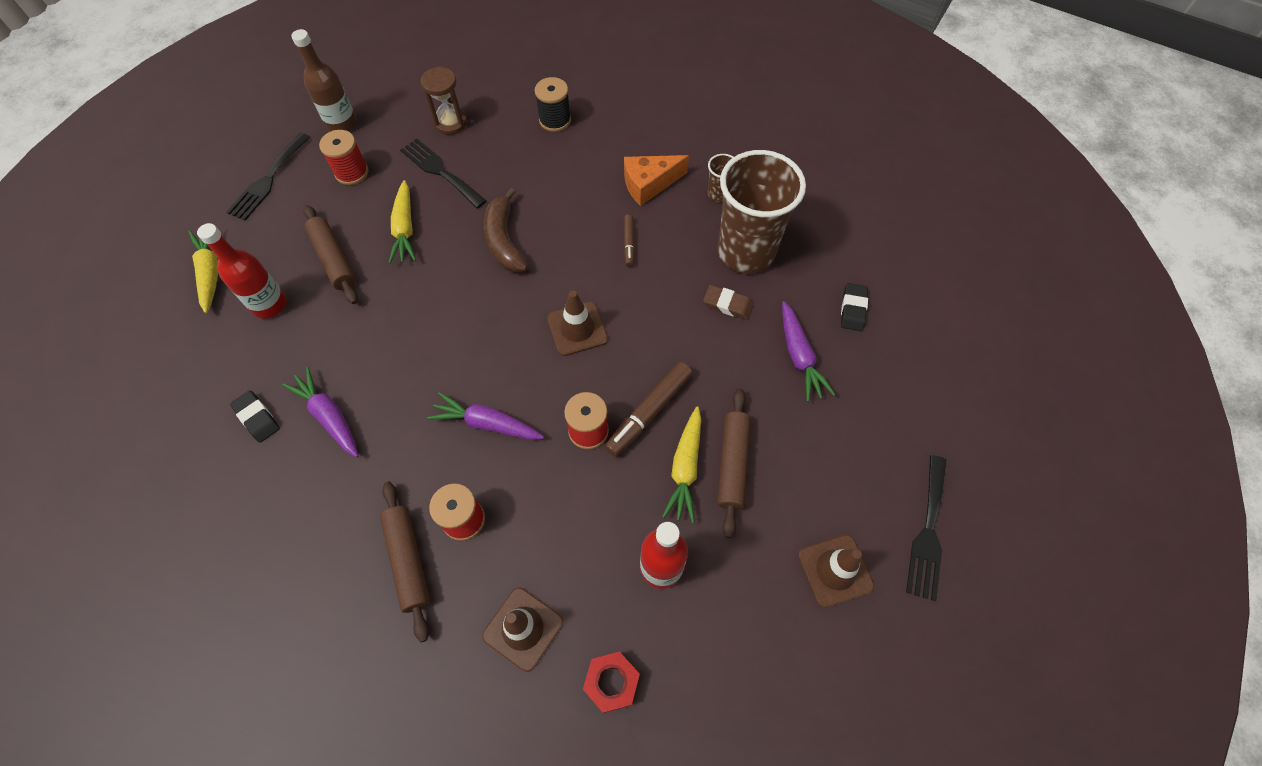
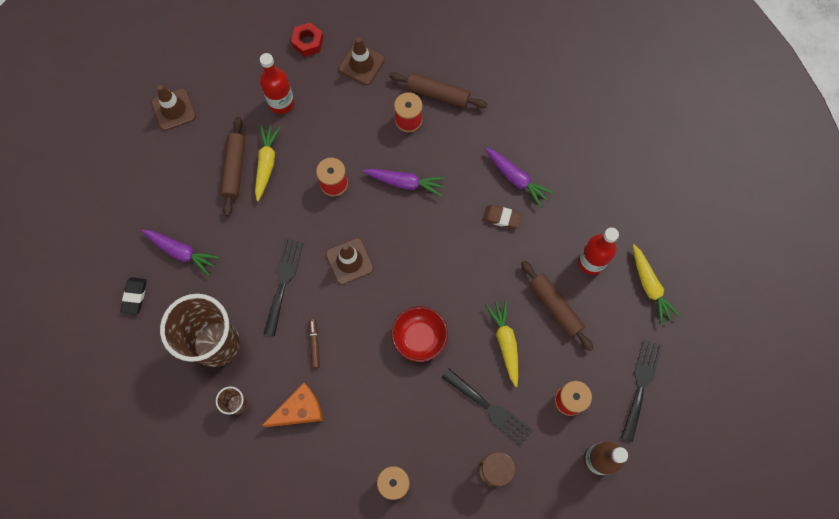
camera: 175 degrees right, 10 degrees up
black eraser [230,391,280,442] -> none
brown rolling pin [380,481,430,642] -> brown rolling pin turned 45 degrees counterclockwise [389,72,487,108]
brown banana [484,188,528,273] -> red bowl [391,306,448,362]
brown marker [605,362,693,457] -> none
brown eraser [703,285,754,320] -> brown eraser moved to [483,205,522,229]
purple carrot [782,301,835,402] -> purple carrot turned 135 degrees clockwise [141,230,219,276]
black fork [906,455,947,601] -> black fork moved to [264,239,303,336]

